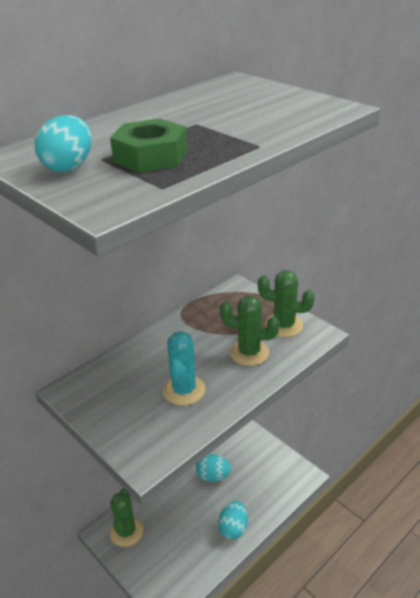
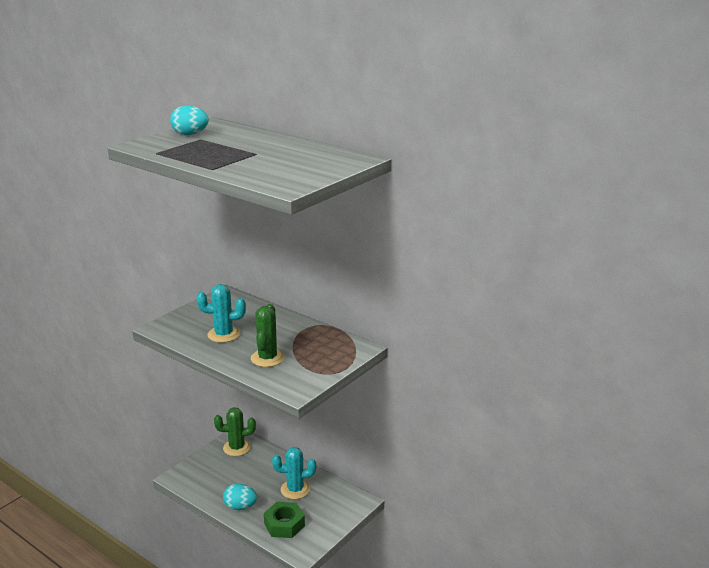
camera: 80 degrees right, 10 degrees down
green nut [110,119,188,172] -> green nut moved to [264,502,305,538]
turquoise egg [196,454,231,482] -> turquoise cactus [272,447,316,499]
green cactus [258,270,315,337] -> none

